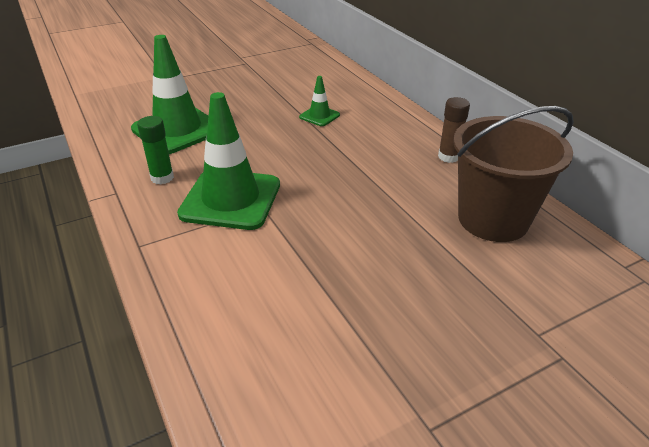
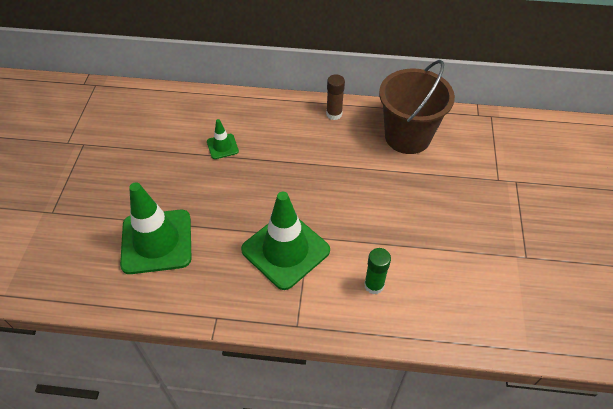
camera: 55 degrees left, 15 degrees up
green glue stick [137,116,174,185] -> green glue stick moved to [364,248,391,294]

